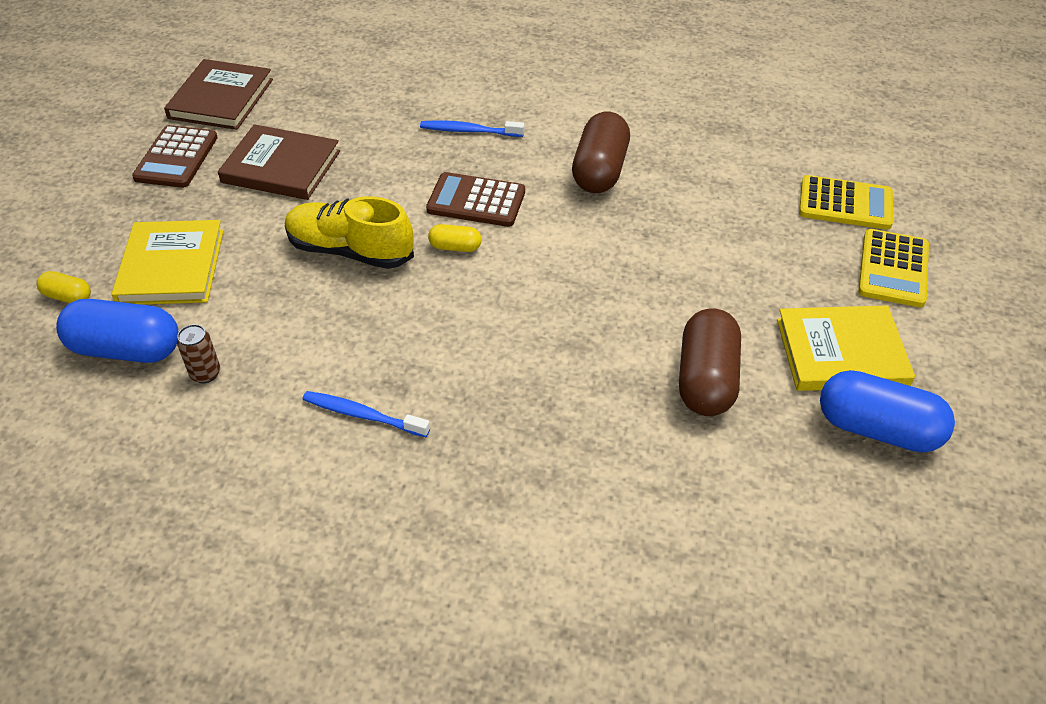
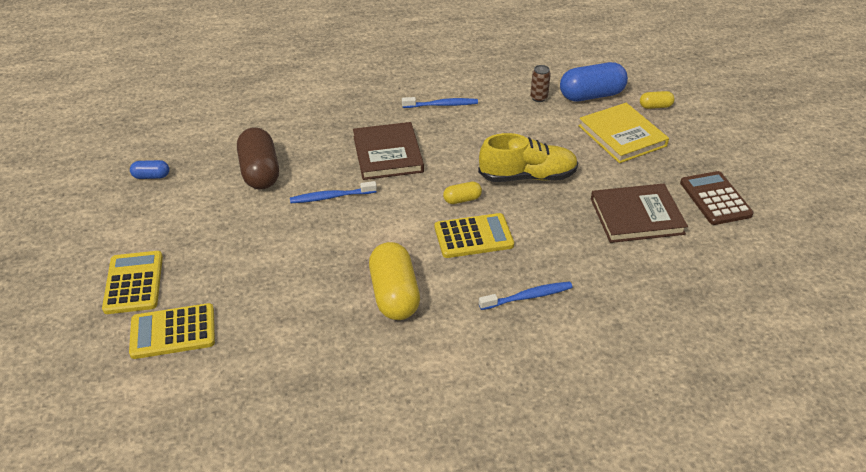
camera: 155 degrees right, 5 degrees down
brown book [164,59,273,130] -> brown book moved to [353,122,424,180]
brown calculator [426,172,525,227] -> yellow calculator [435,213,514,258]
brown capsule [572,112,630,193] -> yellow capsule [369,242,420,320]
yellow book [777,306,915,391] -> none
blue capsule [820,370,955,453] -> blue capsule [130,160,169,179], size x0.49
none -> blue toothbrush [290,181,377,203]

